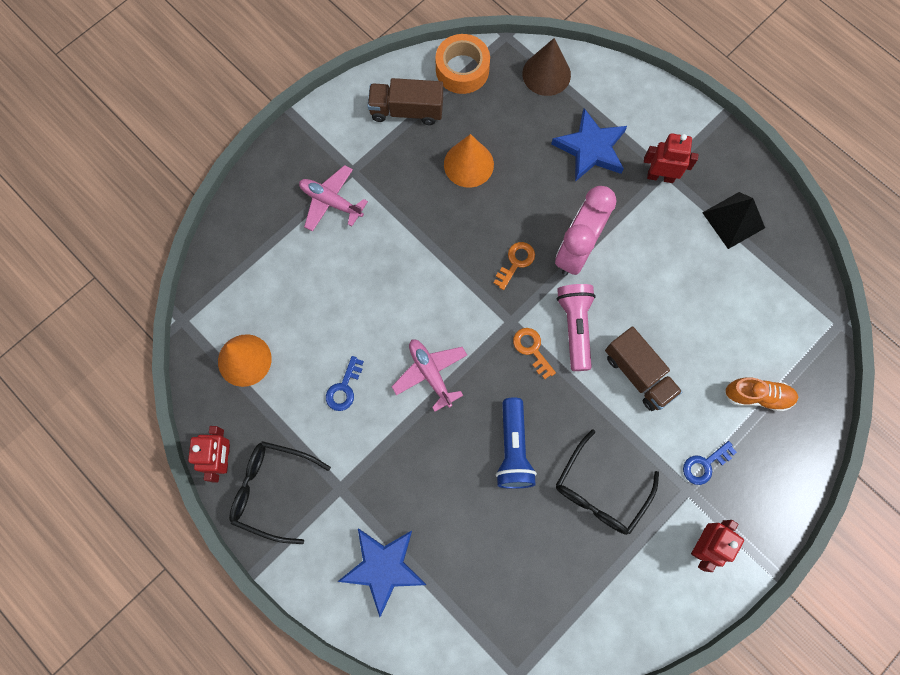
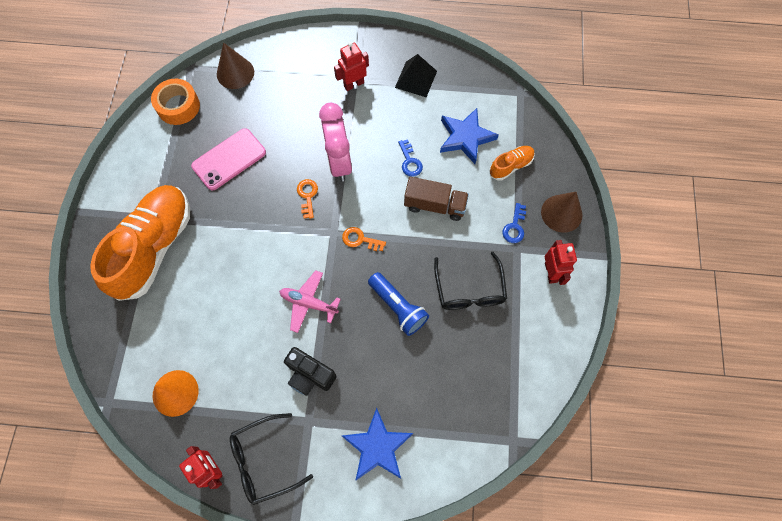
camera: 40 degrees left, 5 degrees down
pink plane [299,165,368,232] -> orange shoe [90,185,190,301]
blue key [326,356,364,411] -> blue key moved to [398,139,423,177]
brown truck [367,78,443,125] -> none
orange cone [444,134,494,188] -> pink phone [191,128,266,190]
blue star [551,108,627,182] -> blue star moved to [440,108,499,164]
pink flashlight [557,284,596,371] -> none
none -> black camera [284,347,337,396]
none -> brown cone [541,192,582,233]

